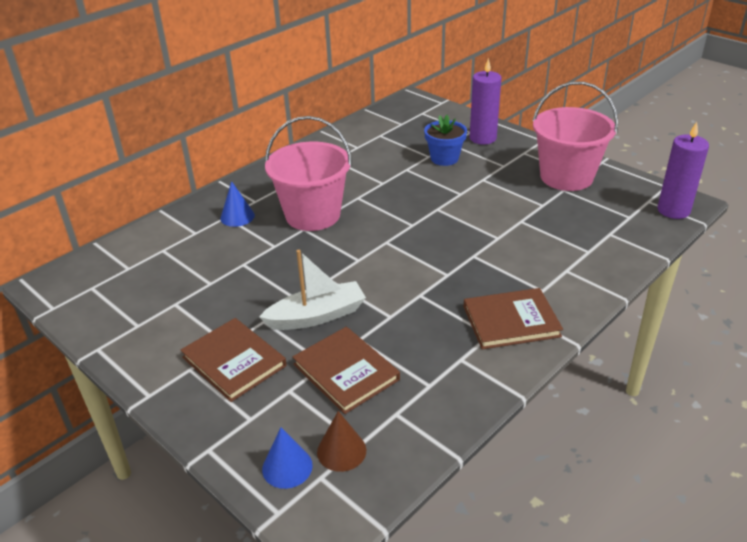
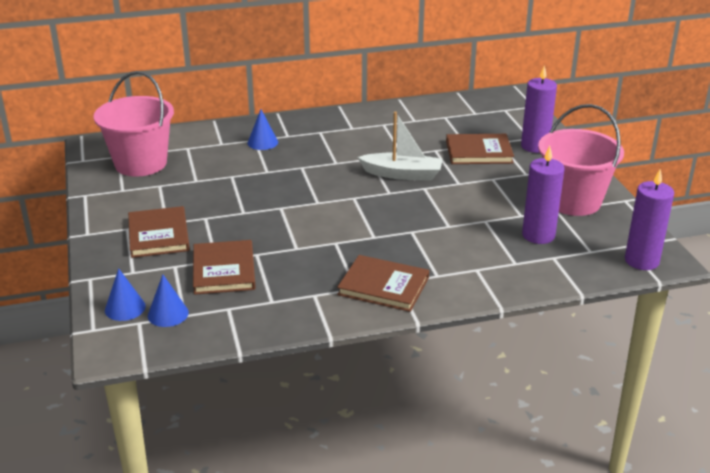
camera: 30 degrees right, 5 degrees down
white boat [259,250,366,330] -> white boat moved to [358,112,443,181]
pink bucket [265,116,352,231] -> pink bucket moved to [94,71,174,176]
brown cone [317,411,366,472] -> blue cone [148,274,189,327]
blue flower pot [424,115,467,166] -> brown book [446,134,514,164]
none -> purple candle [522,146,565,244]

